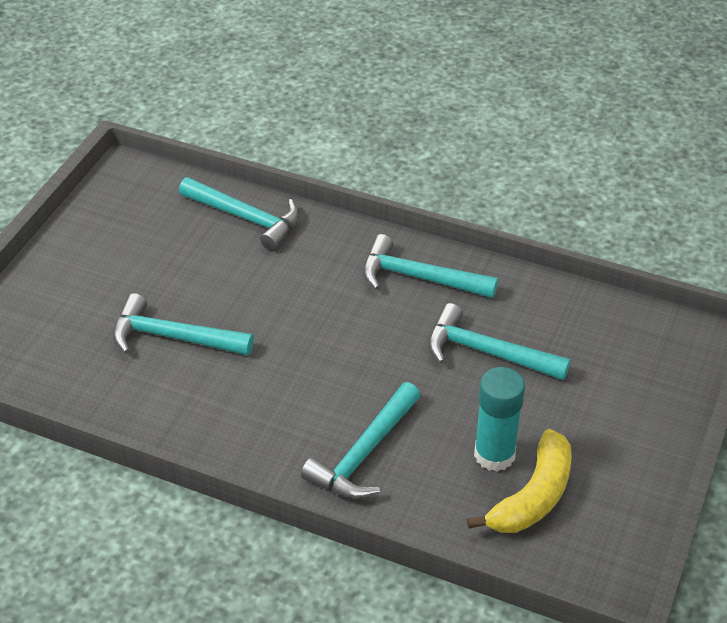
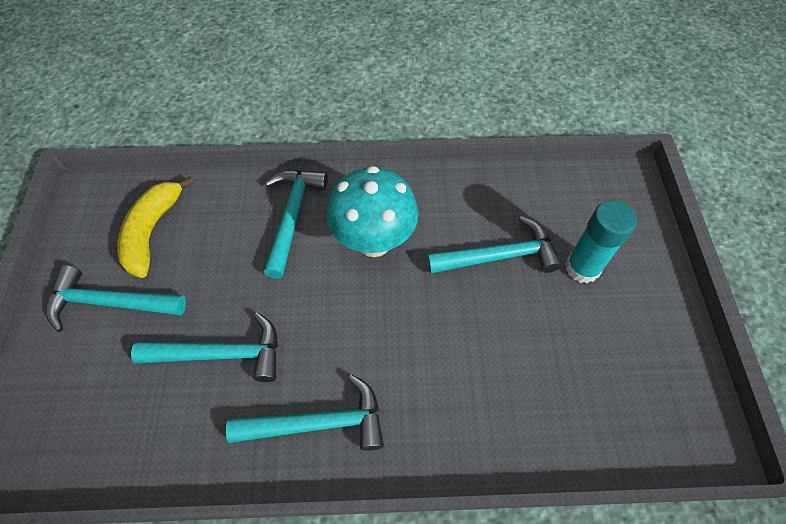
camera: 155 degrees right, 15 degrees up
turquoise hammer [179,177,300,251] -> turquoise hammer moved to [46,265,186,332]
turquoise glue stick [474,367,525,472] -> turquoise glue stick moved to [565,200,637,283]
none -> turquoise mushroom [327,166,419,257]

